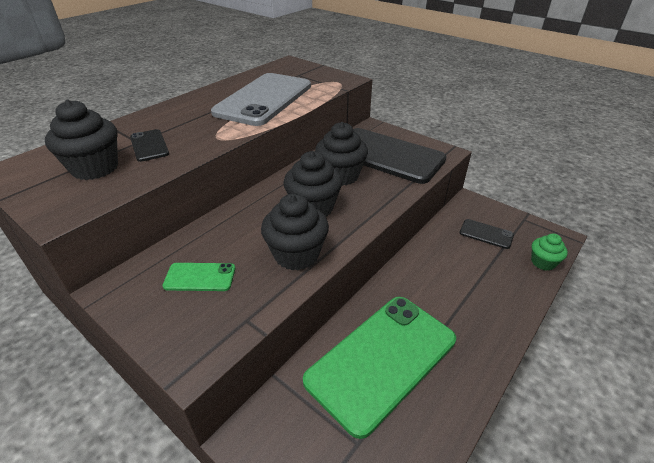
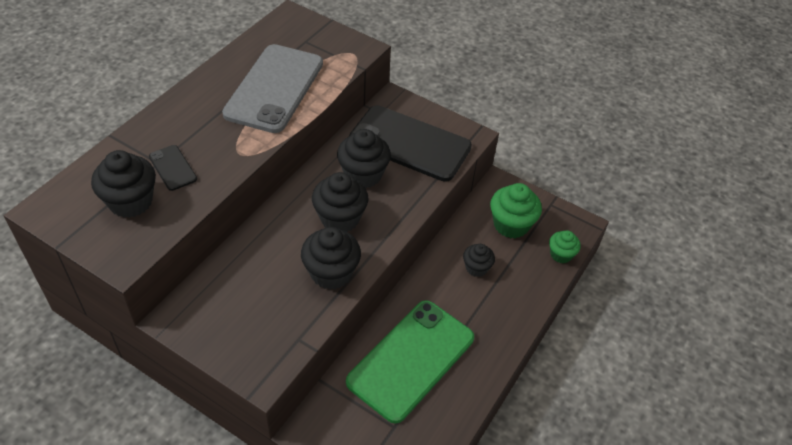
camera: 10 degrees left, 10 degrees up
green phone [162,263,235,291] -> none
black phone [460,219,514,249] -> green cupcake [490,183,542,238]
none -> black cupcake [463,244,495,277]

